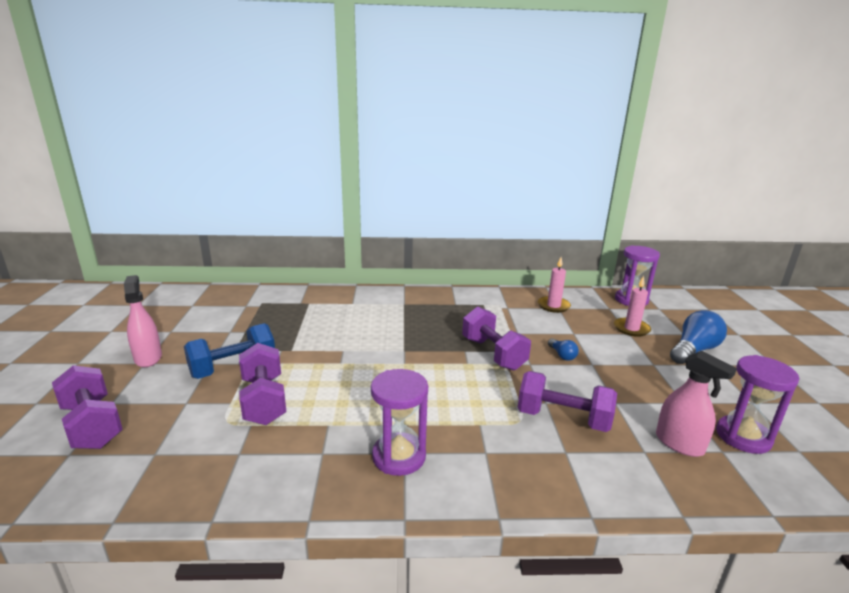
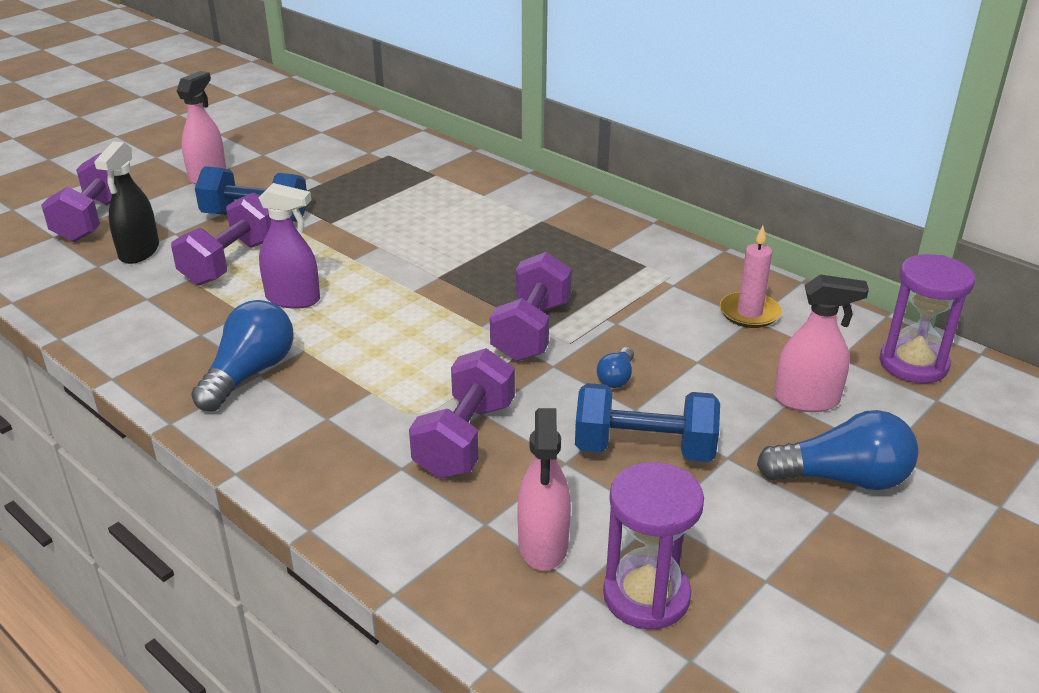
camera: 45 degrees right, 10 degrees up
purple hourglass [371,369,428,476] -> blue light bulb [191,300,294,412]
purple dumbbell [518,371,617,432] -> purple dumbbell turned 45 degrees clockwise [409,348,515,479]
pink candle [614,276,651,337] -> pink spray bottle [774,275,869,412]
none -> black spray bottle [94,141,159,264]
none -> purple spray bottle [258,183,320,309]
none -> blue dumbbell [575,383,720,462]

